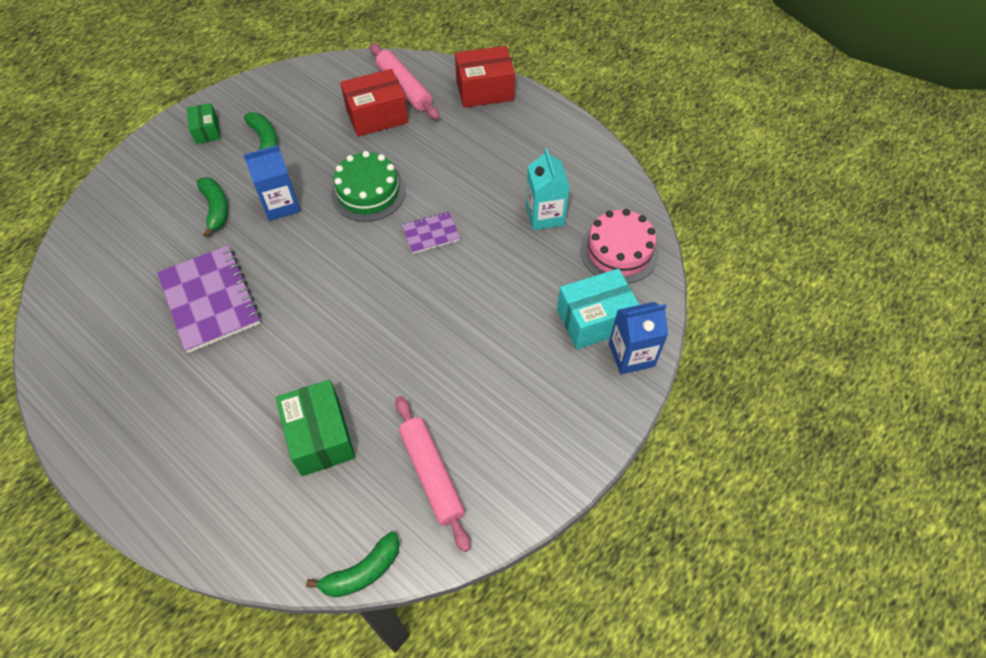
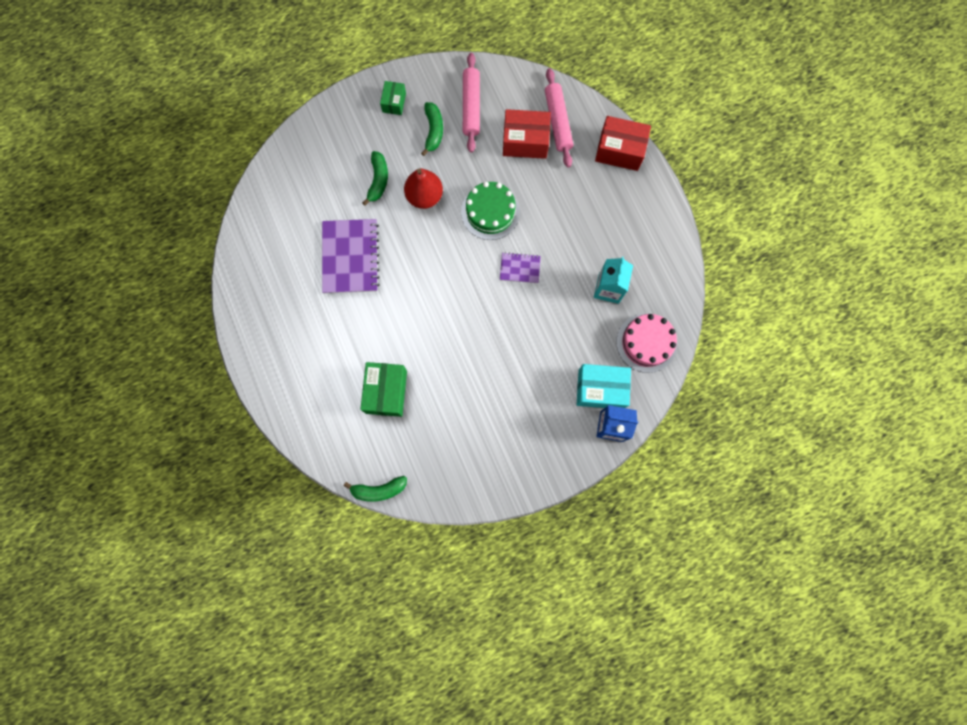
camera: 25 degrees right, 20 degrees up
blue carton [243,145,301,221] -> red pear [404,168,443,209]
pink rolling pin [395,396,470,552] -> pink rolling pin moved to [463,53,480,153]

